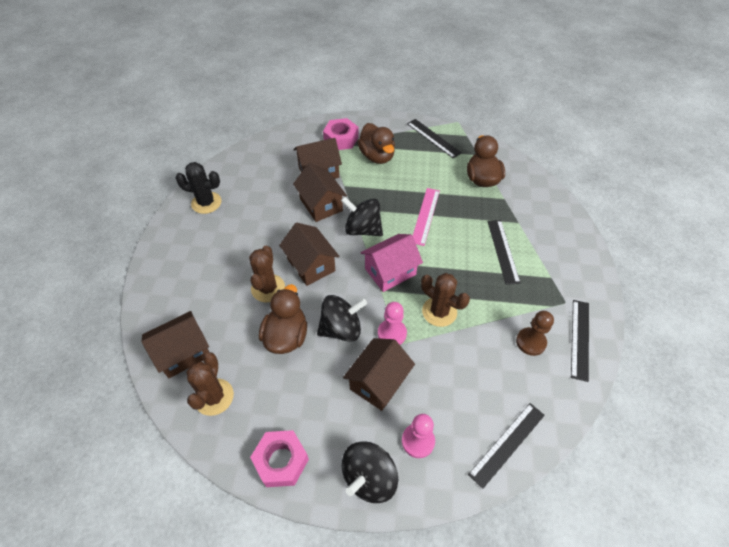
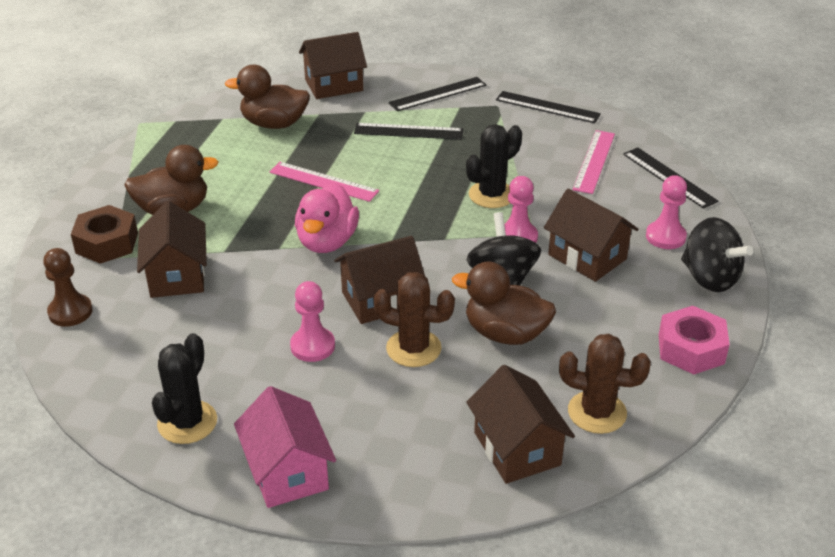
camera: 80 degrees left, 15 degrees down
brown house [293,163,347,222] -> brown house moved to [299,32,367,99]
pink nut [323,118,359,150] -> brown nut [71,205,138,264]
black spinning top [341,196,383,236] -> pink duck [295,183,359,253]
pink house [360,234,423,292] -> pink house moved to [234,386,336,508]
black ruler [407,119,462,158] -> black ruler moved to [388,77,486,111]
brown cactus [421,273,470,327] -> black cactus [466,124,522,208]
brown pawn [516,311,554,356] -> brown pawn moved to [43,248,93,327]
none -> pink pawn [290,281,335,362]
none -> pink ruler [572,130,615,194]

